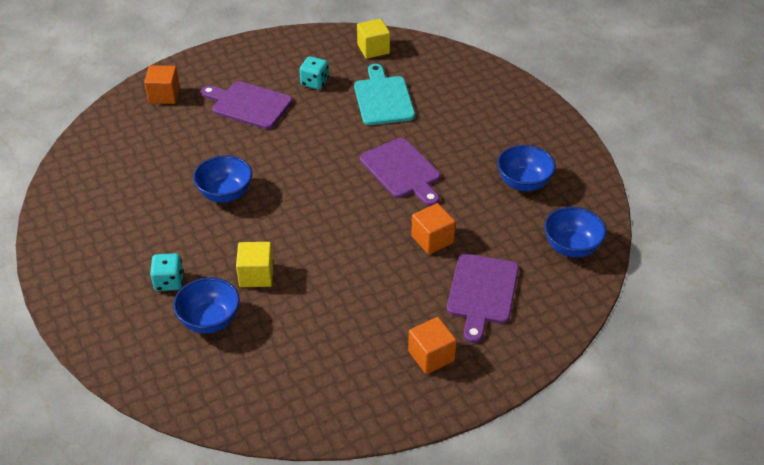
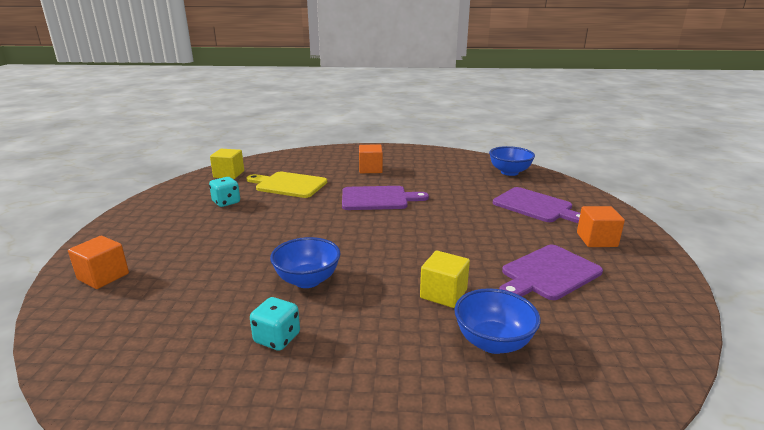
camera: 60 degrees left, 20 degrees down
turquoise dice [150,253,184,291] -> turquoise dice moved to [250,297,300,351]
purple cutting board [201,81,293,129] -> purple cutting board moved to [499,245,603,300]
turquoise cutting board [354,64,415,125] -> yellow cutting board [247,172,327,198]
orange cube [411,203,455,254] -> orange cube moved to [359,144,383,173]
blue bowl [497,145,556,191] -> none

